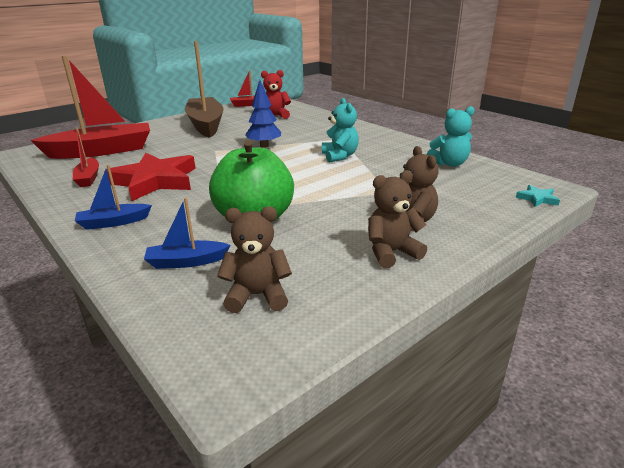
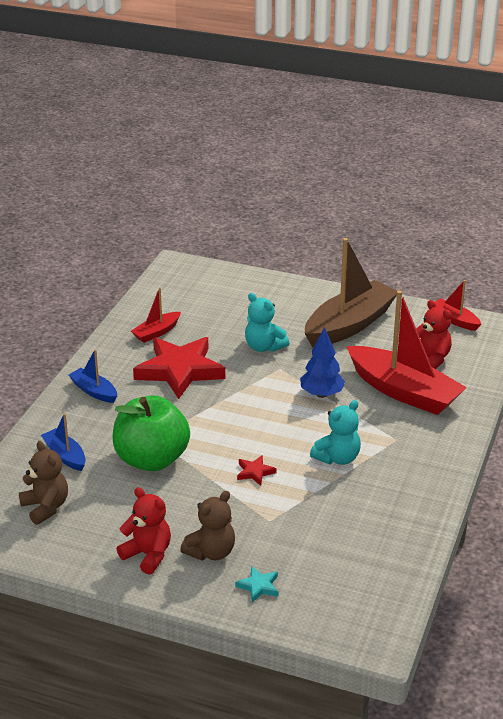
camera: 60 degrees right, 5 degrees up
red boat [30,55,150,159] -> red boat moved to [347,290,467,415]
brown teddy bear [368,170,427,268] -> red teddy bear [117,487,171,575]
turquoise teddy bear [427,106,475,167] -> turquoise teddy bear moved to [245,293,289,352]
turquoise star [516,185,560,207] -> turquoise star moved to [235,566,279,603]
none -> red star [237,455,276,486]

